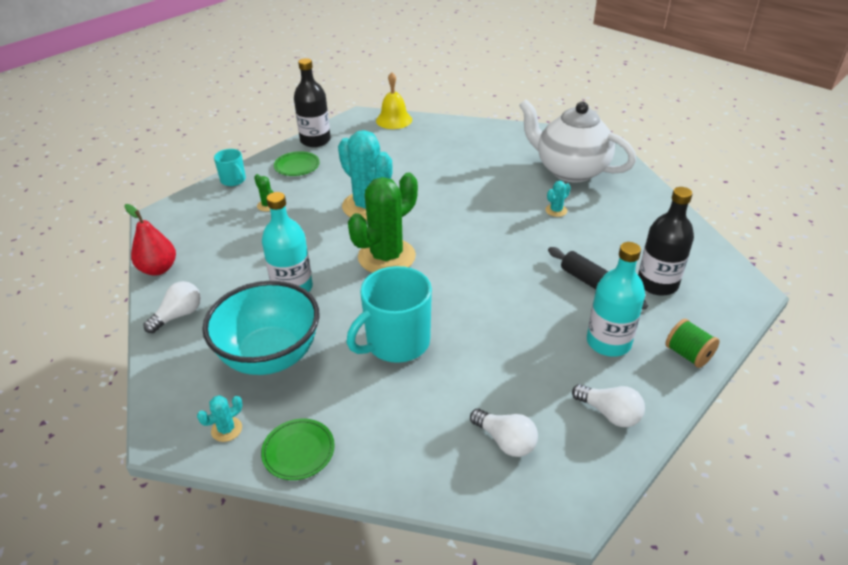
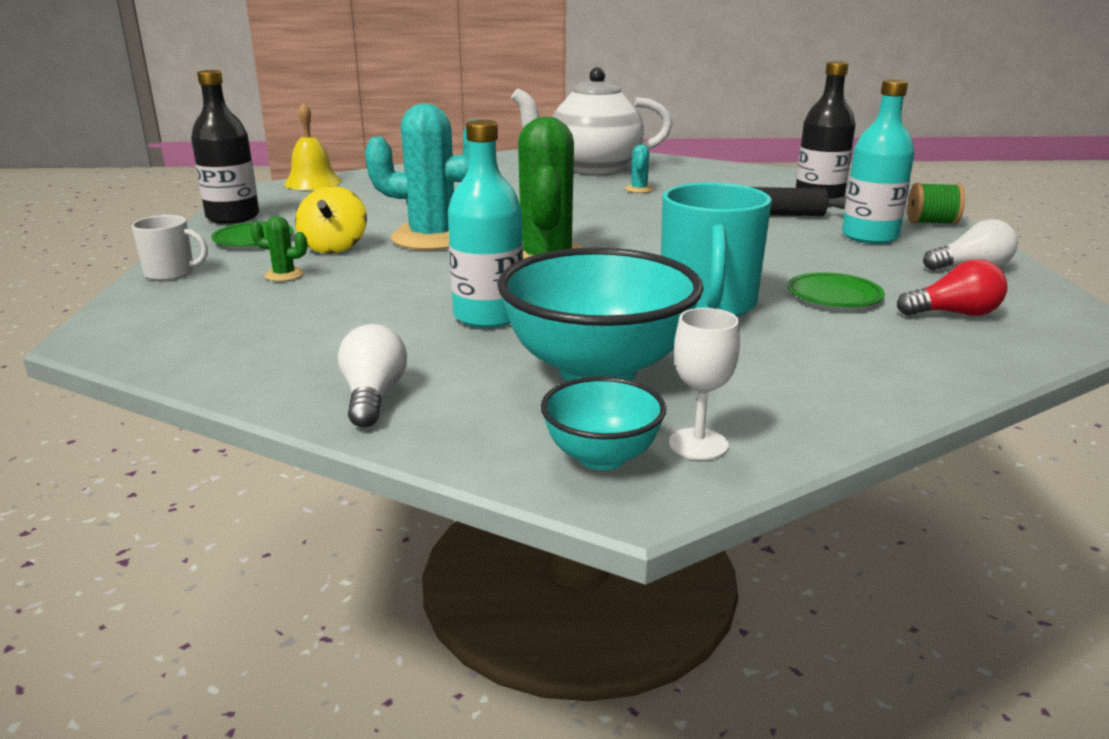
camera: 45 degrees left, 15 degrees down
red pear [124,204,176,275] -> none
turquoise cactus [197,395,243,442] -> white goblet [669,308,740,460]
turquoise mug [214,149,246,186] -> white mug [131,215,208,281]
green plate [261,419,335,480] -> green plate moved to [787,272,885,307]
white light bulb [470,409,538,457] -> red light bulb [897,259,1007,316]
none -> yellow spinning top [295,186,367,254]
none -> turquoise bowl [541,377,666,470]

